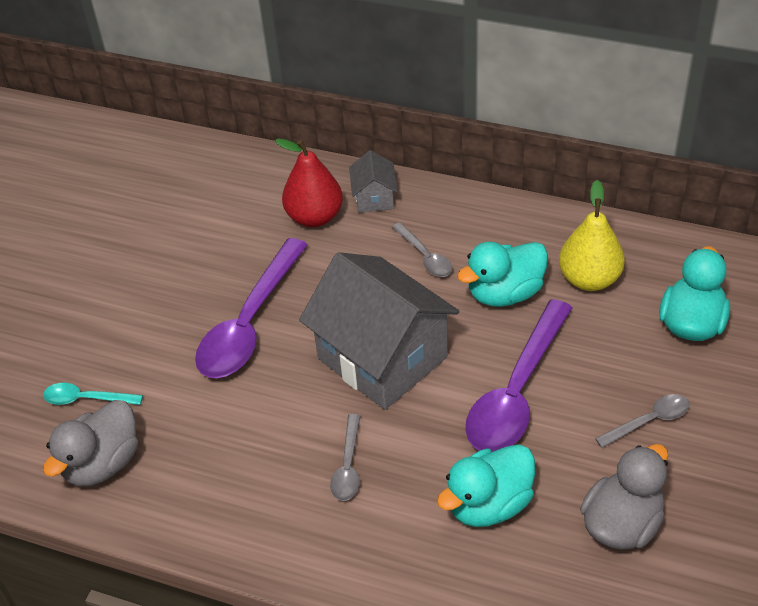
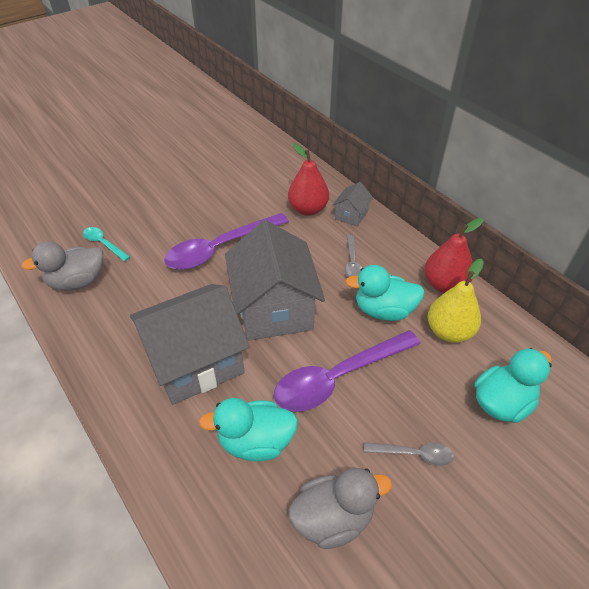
camera: 30 degrees right, 0 degrees up
grey spoon [330,414,360,501] -> grey house [130,284,250,405]
none -> red pear [425,218,483,293]

